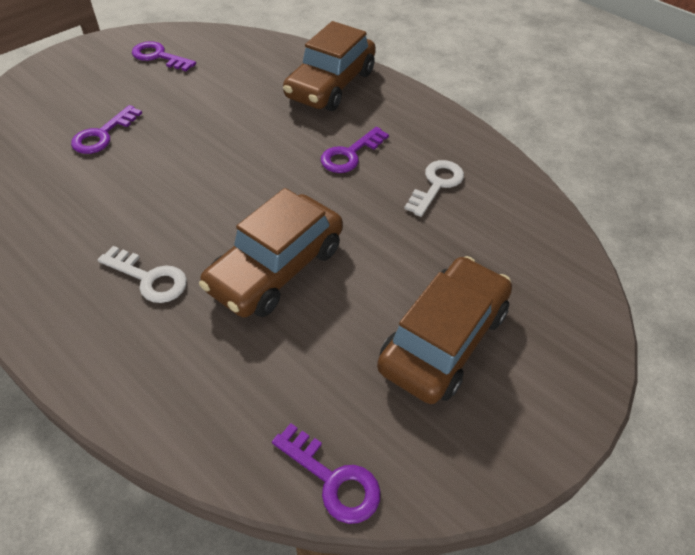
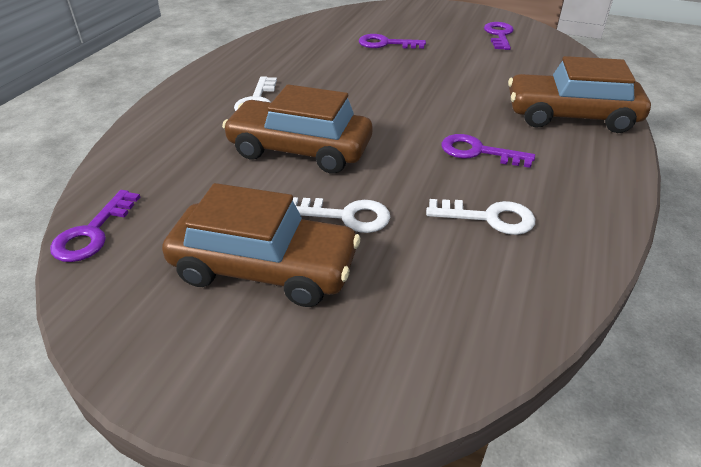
camera: 70 degrees right, 10 degrees down
none -> white key [292,197,390,233]

